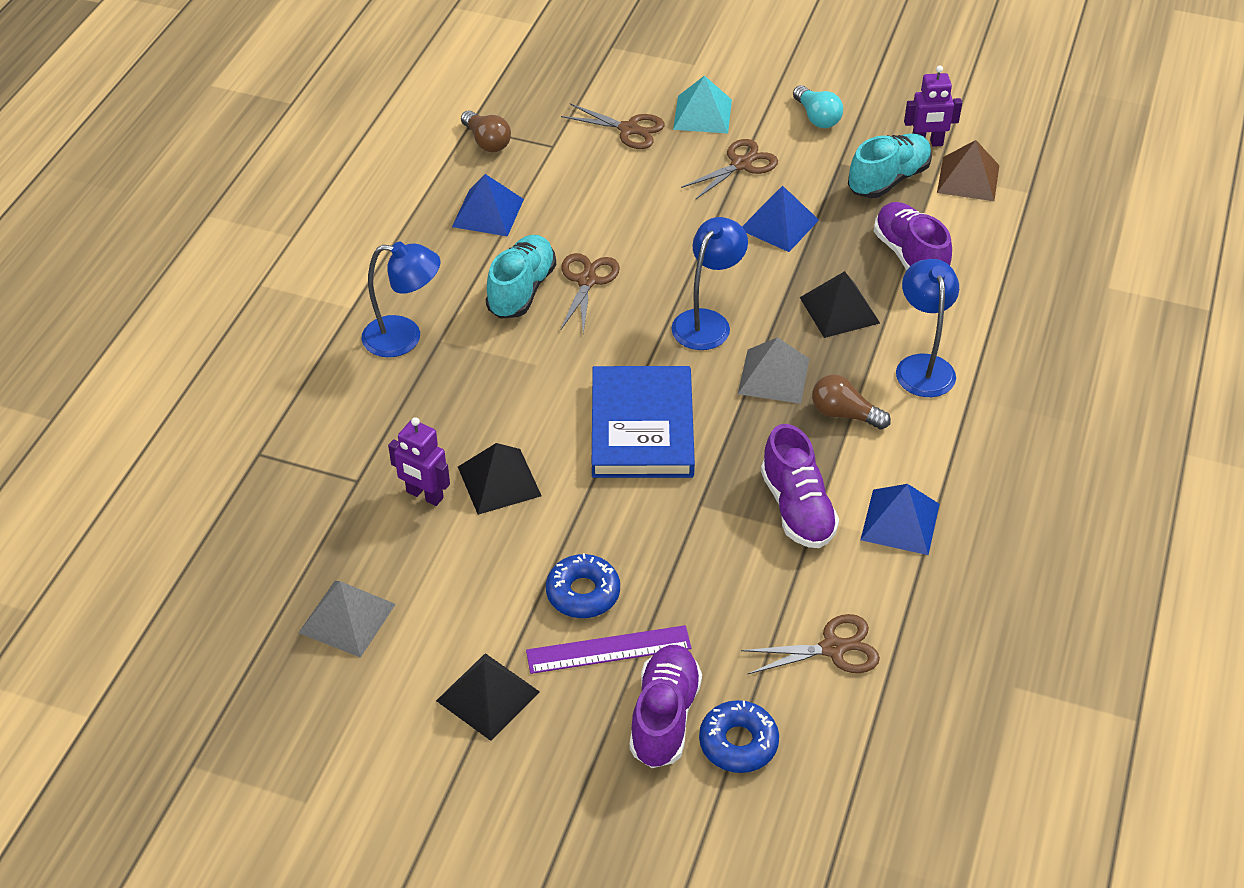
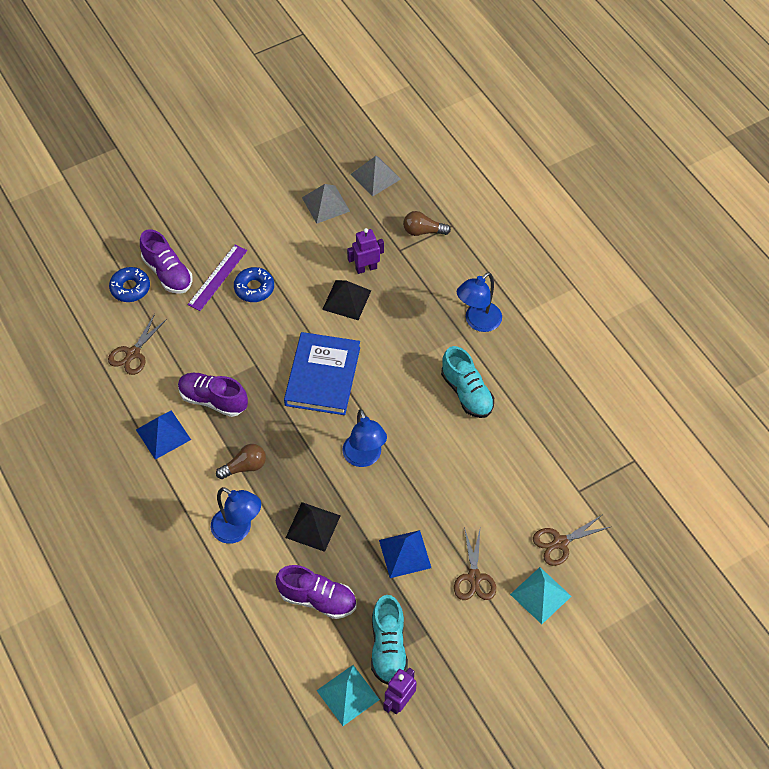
camera: 130 degrees right, 10 degrees up
black pyramid [436,653,540,741] -> none
blue pyramid [452,174,524,237] -> none
brown light bulb [461,110,511,152] -> brown light bulb moved to [403,211,451,236]
brown scissors [560,253,620,333] -> none
blue book [592,366,695,478] -> blue book turned 60 degrees clockwise [284,332,360,415]
grey pyramid [738,337,809,404] -> grey pyramid moved to [351,156,401,197]
turquoise light bulb [793,85,843,128] -> none
brown pyramid [937,140,999,201] -> turquoise pyramid [316,665,380,726]

